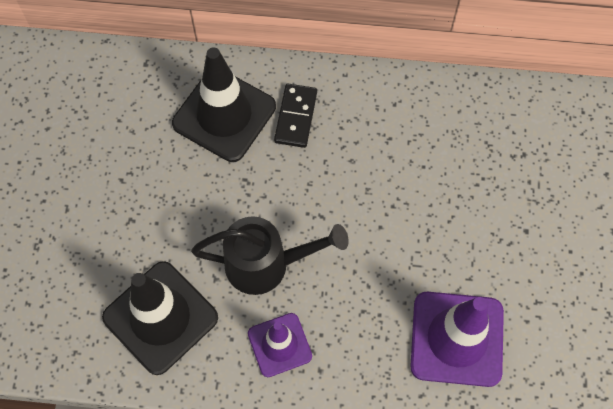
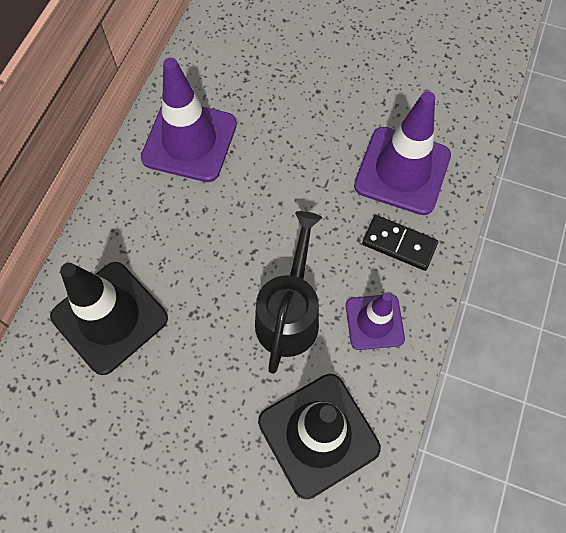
camera: 75 degrees left, 0 degrees up
black domino [274,84,317,148] -> black domino moved to [362,215,438,271]
none -> purple traffic cone [141,57,237,182]

